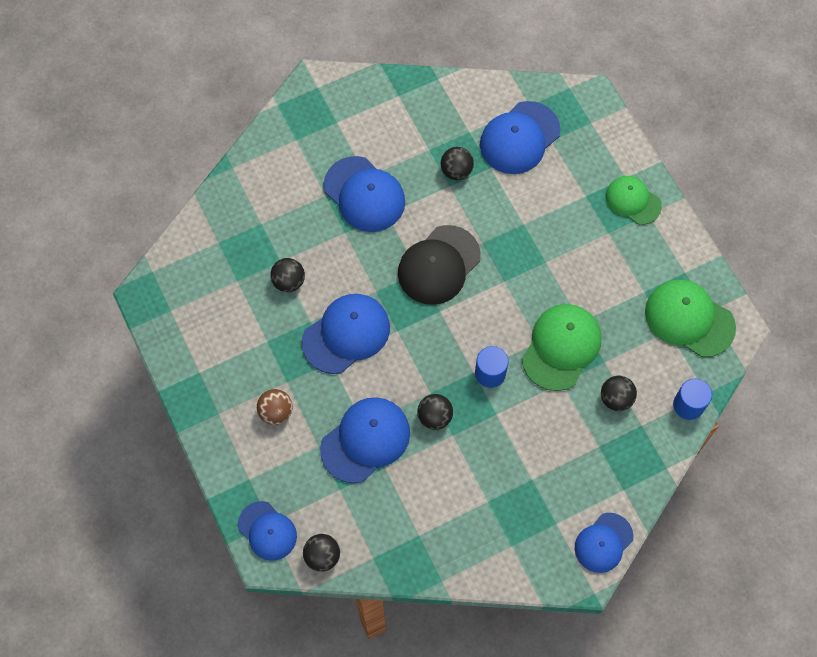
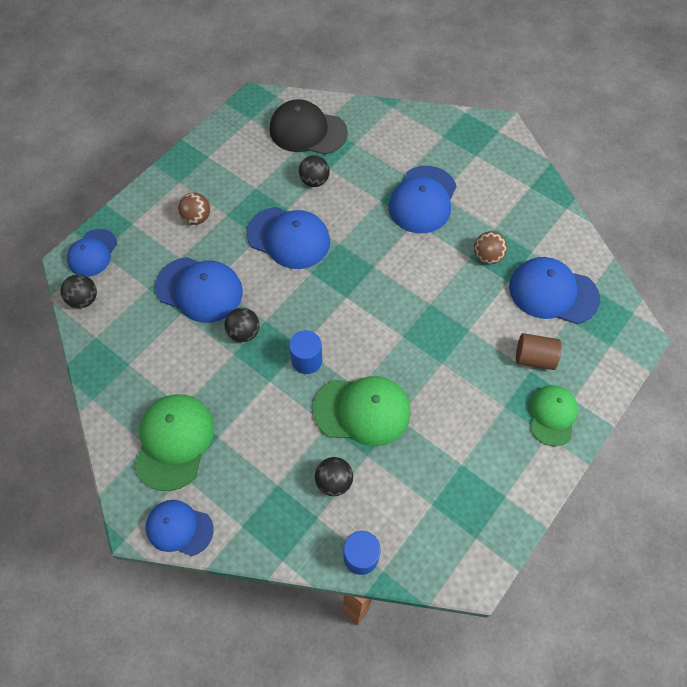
camera: 65 degrees right, 5 degrees down
black cap [398,225,481,305] -> black cap moved to [270,99,348,155]
black ball [441,147,474,180] -> brown ball [474,231,507,264]
green cap [645,280,736,357] -> green cap moved to [135,394,214,491]
none -> brown cylinder [516,333,561,370]

